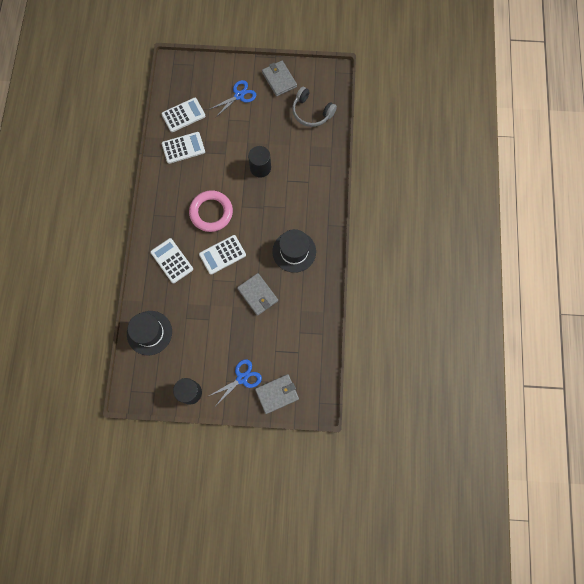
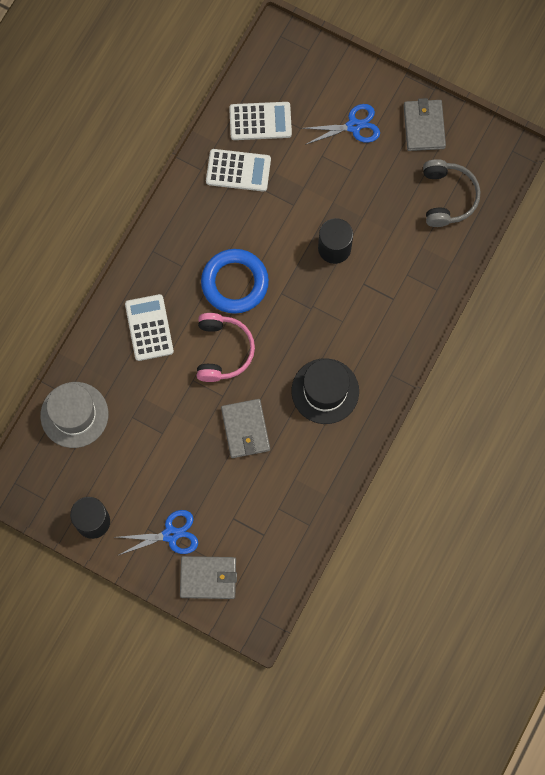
camera: 25 degrees right, 0 degrees up
black hat [127,311,172,356] -> grey hat [40,382,108,448]
pink ring [189,190,233,232] -> blue ring [201,249,269,314]
white calculator [199,235,246,275] -> pink headphones [197,313,255,382]
grey headphones [292,87,337,127] -> grey headphones turned 150 degrees counterclockwise [423,159,480,227]

